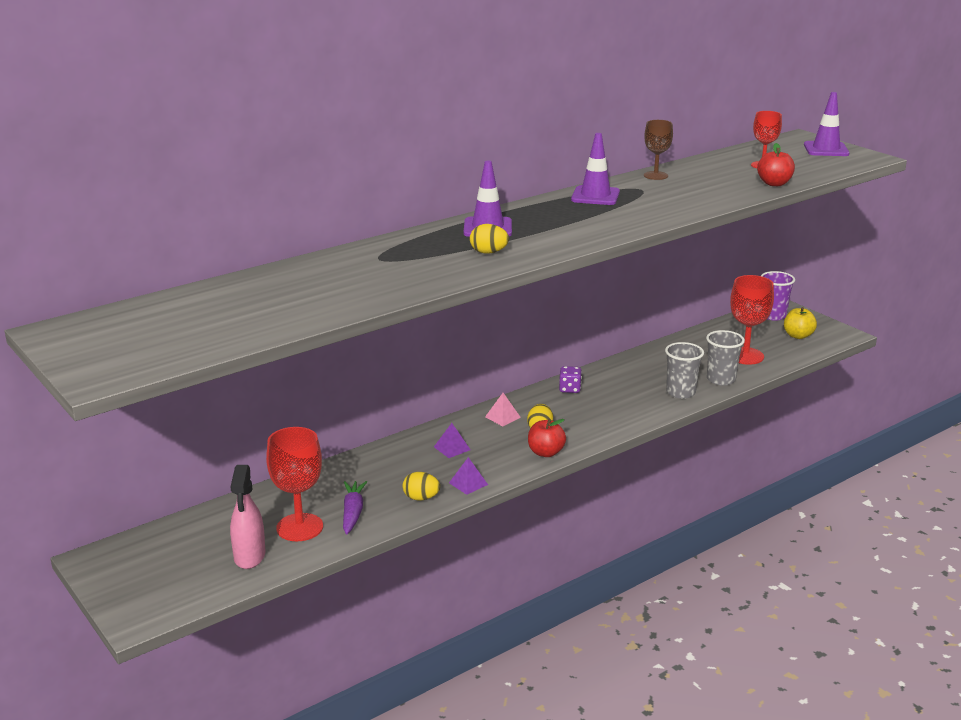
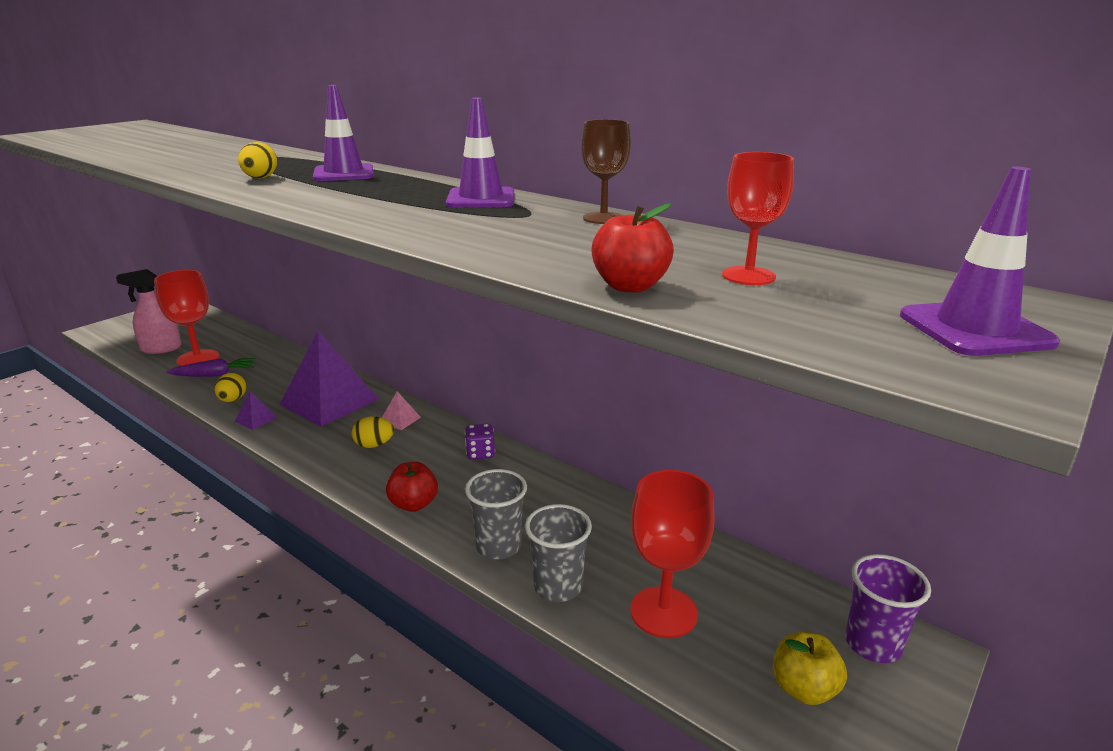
camera: 75 degrees right, 0 degrees up
purple pyramid [434,423,470,458] -> purple pyramid [279,331,379,427], size x2.46
red apple [528,419,566,457] -> red apple moved to [386,462,438,512]

